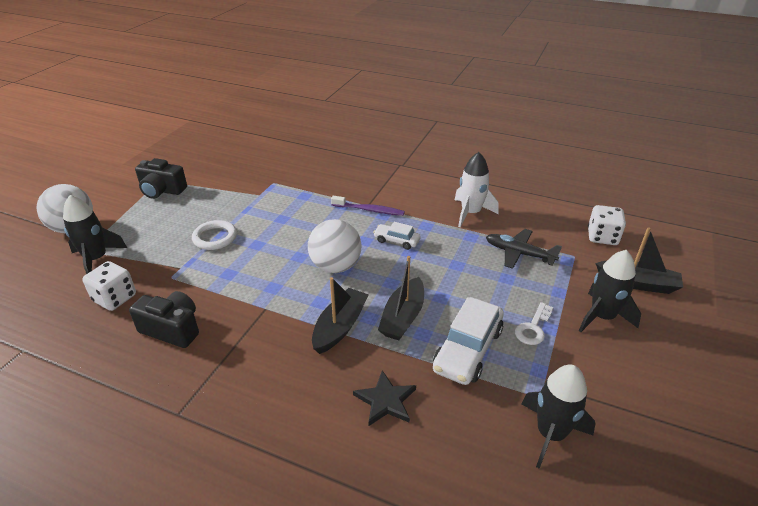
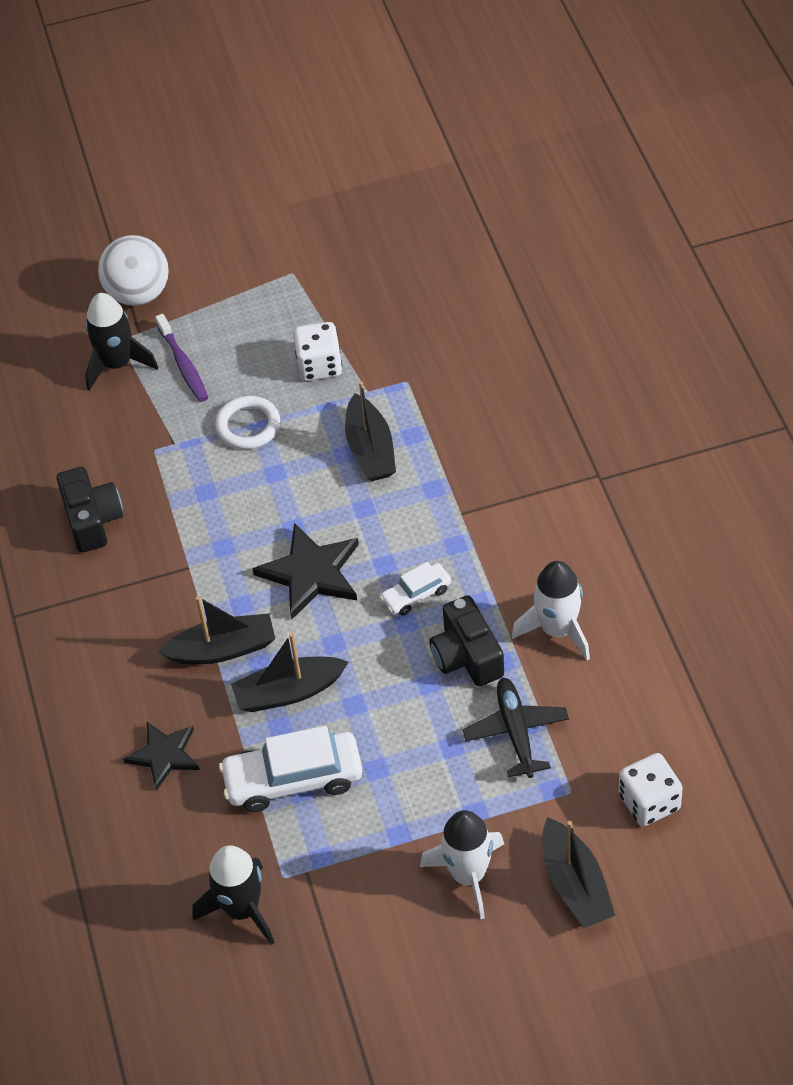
camera: 55 degrees right, 15 degrees up
white dice [82,261,136,311] -> white dice moved to [293,322,342,381]
black camera [135,158,187,199] -> black camera moved to [430,595,504,686]
white ball [308,219,362,273] -> black star [252,523,359,620]
purple toothbrush [331,196,405,216] -> purple toothbrush moved to [155,314,208,402]
white car [373,222,421,250] -> white car turned 105 degrees counterclockwise [380,562,451,616]
white key [515,302,553,345] -> none
black rocket [579,250,641,332] -> white rocket [420,810,504,919]
none -> black boat [345,381,396,481]

